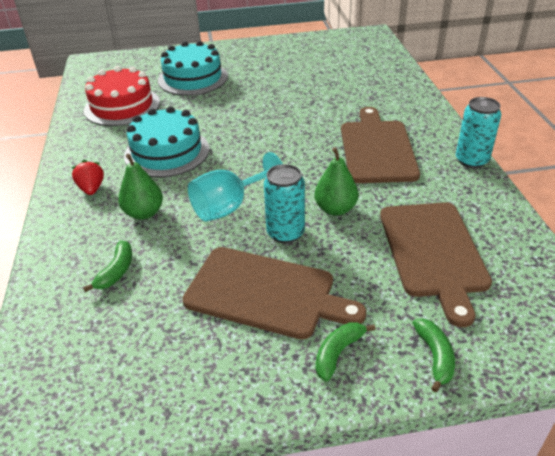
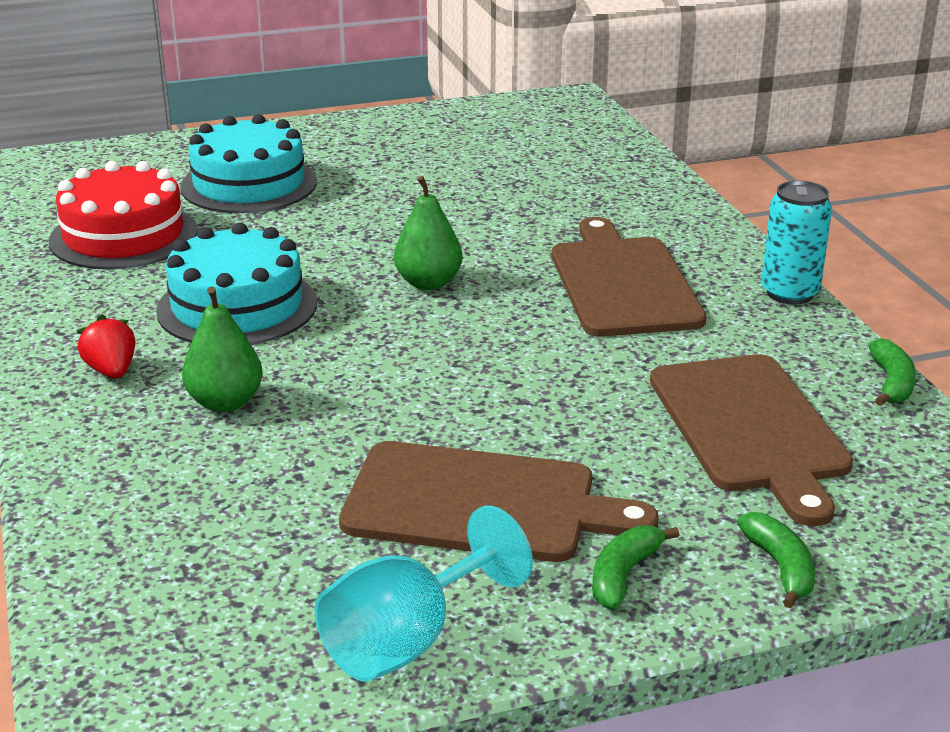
camera: 10 degrees left, 10 degrees down
green banana [83,240,132,292] -> green banana moved to [868,338,916,406]
turquoise goblet [188,152,283,222] -> turquoise goblet moved to [315,506,533,682]
turquoise can [264,164,305,243] -> none
green pear [314,147,358,216] -> green pear moved to [394,176,463,290]

